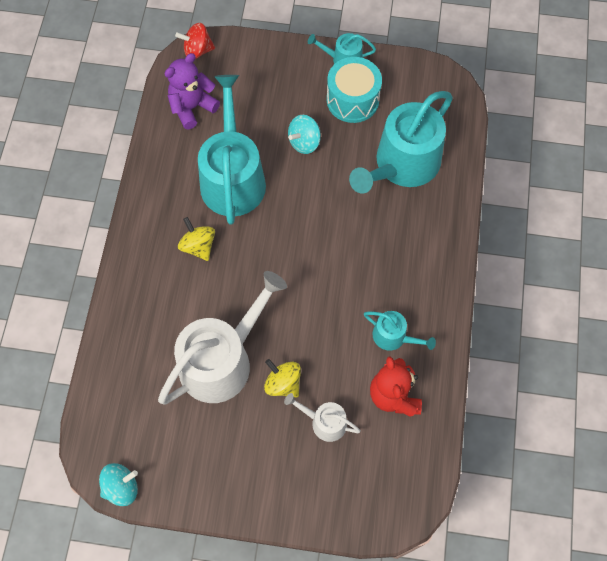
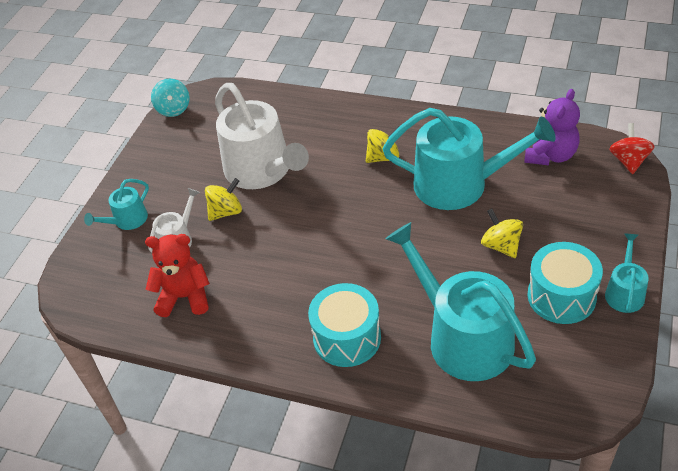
camera: 105 degrees right, 20 degrees down
purple teddy bear [165,53,220,129] -> purple teddy bear turned 60 degrees clockwise [524,89,580,165]
turquoise spinning top [288,115,321,154] -> yellow spinning top [481,208,523,258]
turquoise watering can [364,311,436,351] -> turquoise watering can moved to [84,179,149,230]
none -> turquoise drum [308,283,381,367]

